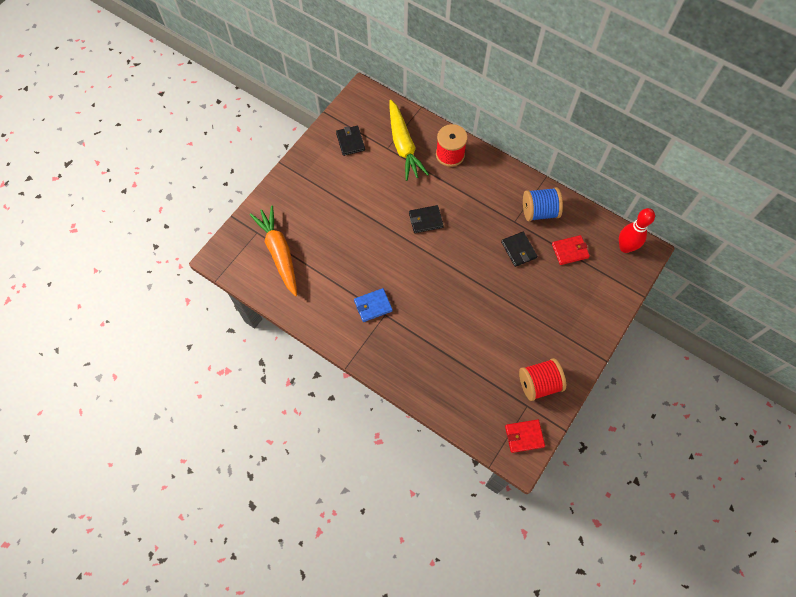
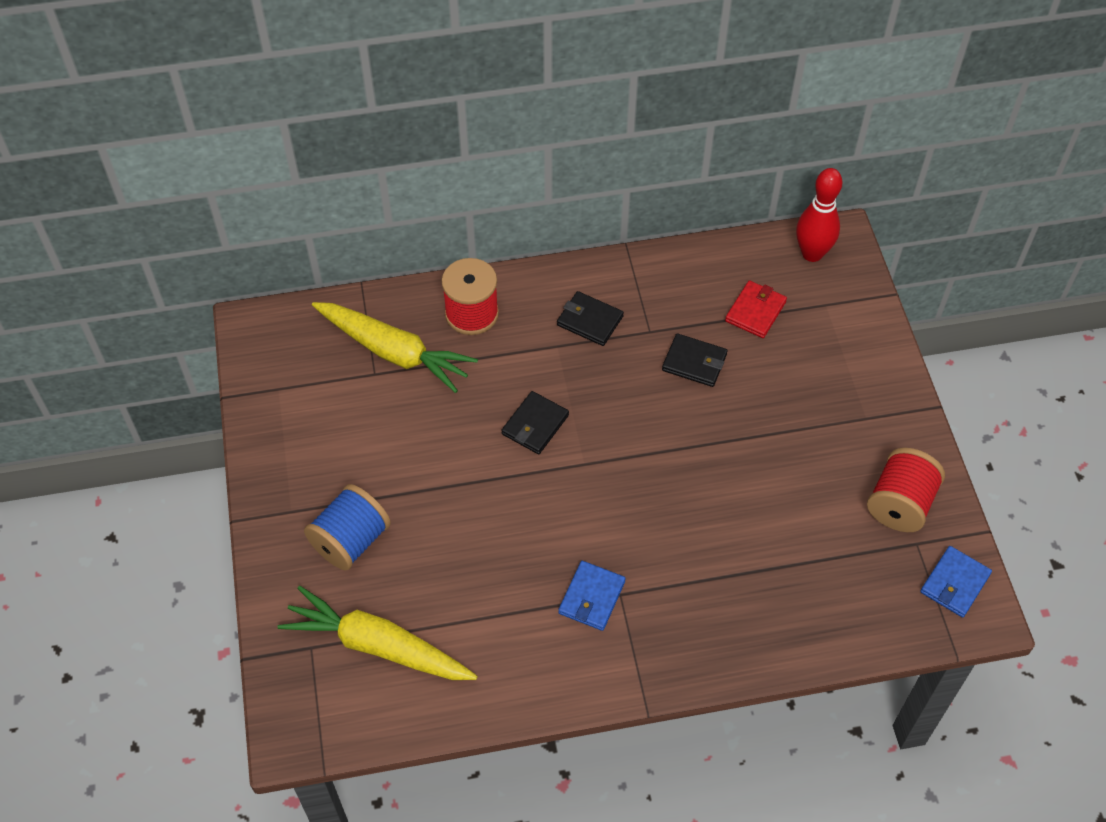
camera: 45 degrees left, 10 degrees down
orange carrot [250,205,297,296] -> yellow carrot [278,586,478,680]
black wallet [336,126,365,156] -> black wallet moved to [557,291,624,346]
red wallet [505,420,545,453] -> blue wallet [920,546,992,617]
blue spool [523,187,563,221] -> blue spool moved to [304,484,391,571]

